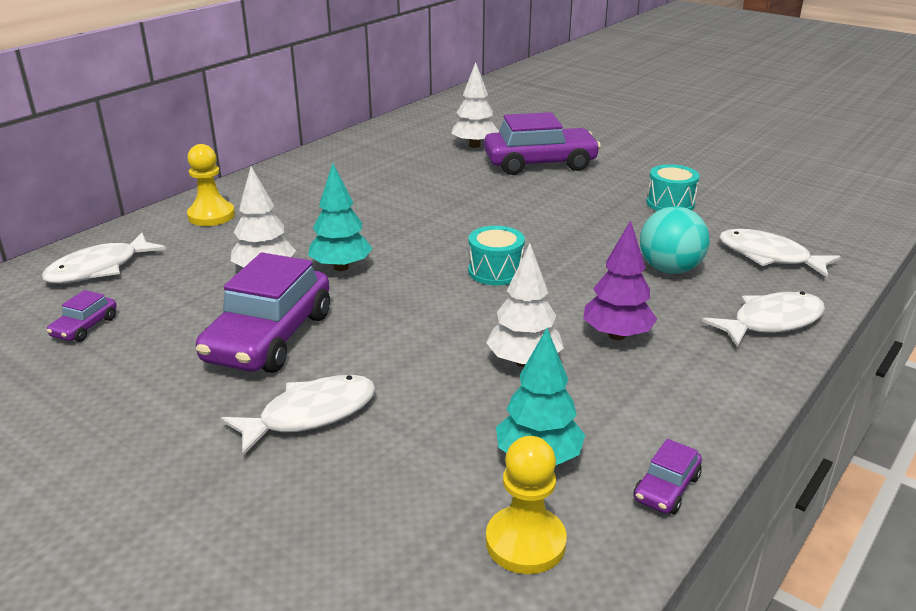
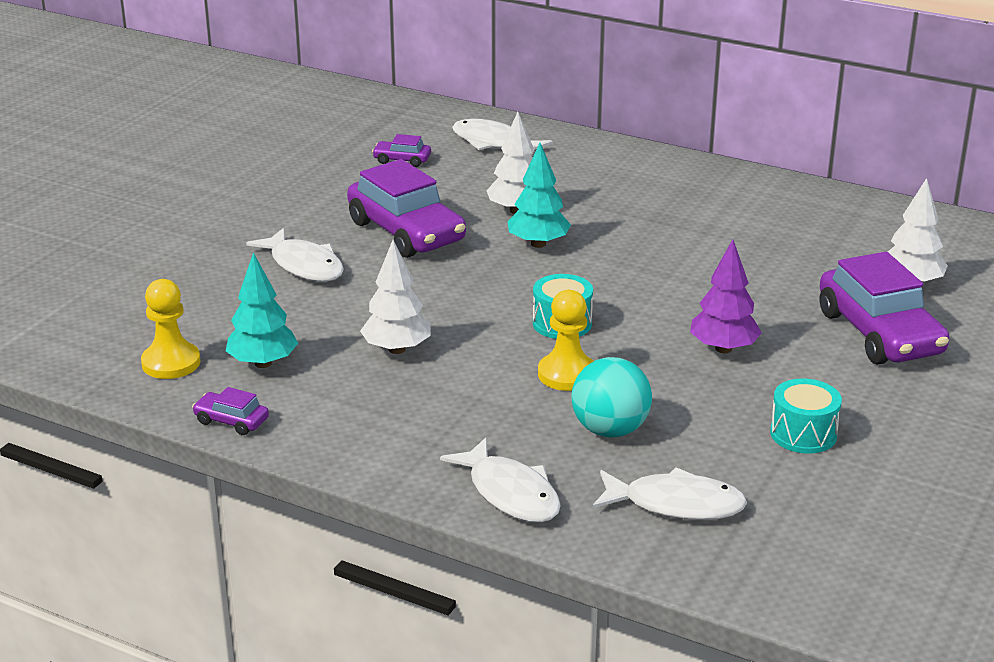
camera: 80 degrees right, 0 degrees up
yellow pawn [187,144,235,226] -> yellow pawn moved to [538,290,594,391]
purple car [196,253,330,373] -> purple car turned 135 degrees counterclockwise [347,159,466,258]
purple tree [583,220,657,340] -> purple tree moved to [690,240,762,353]
white fish [719,229,841,278] -> white fish turned 75 degrees clockwise [593,467,747,520]

